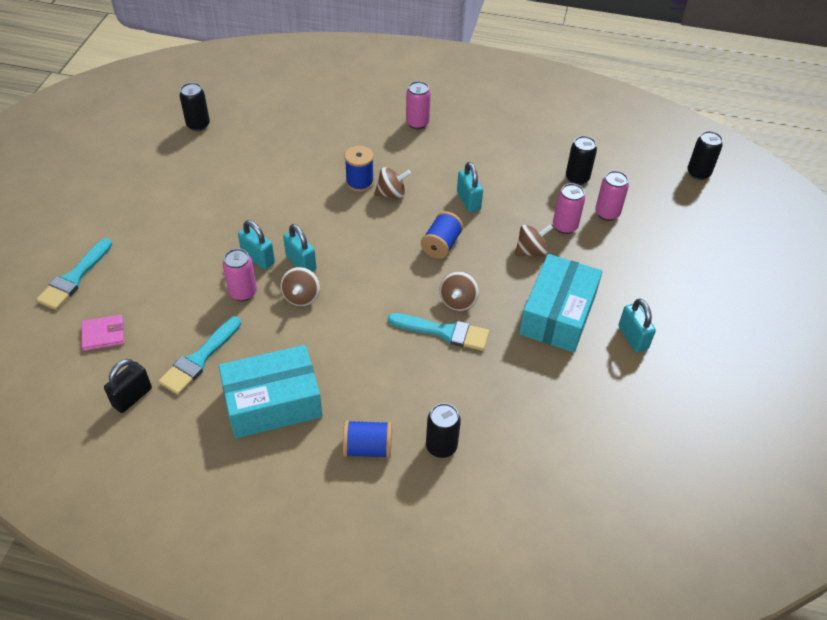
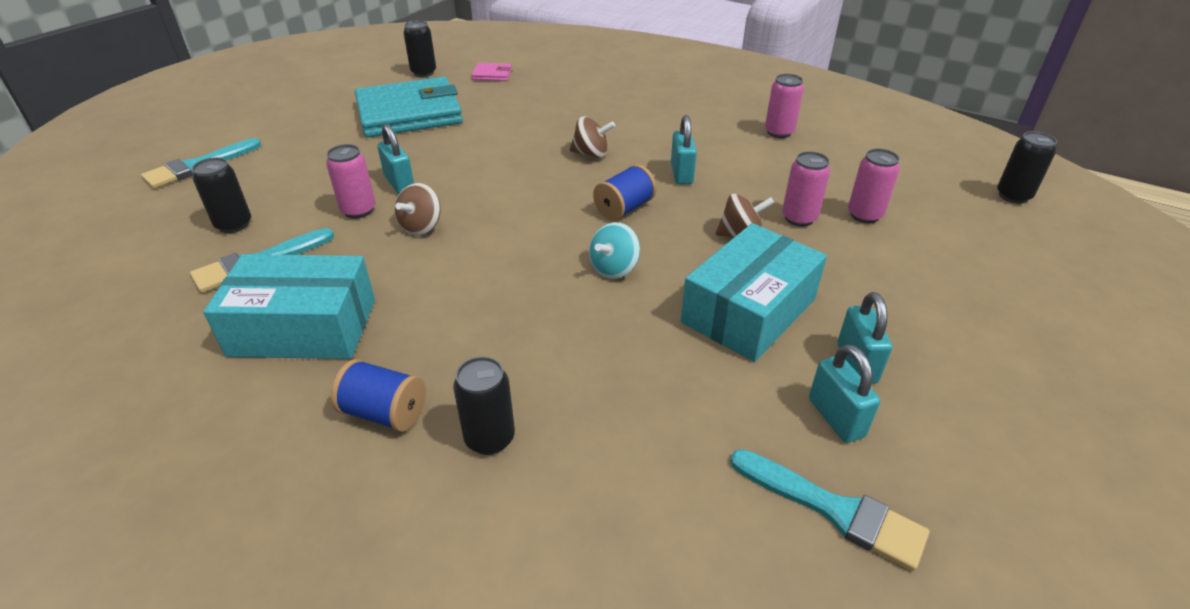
camera: 20 degrees right, 10 degrees down
pink wallet [81,315,124,351] -> pink wallet moved to [471,63,512,81]
black padlock [104,359,152,413] -> none
turquoise padlock [283,224,316,272] -> turquoise padlock moved to [809,344,880,443]
blue spool [345,146,374,192] -> none
turquoise brush [388,313,489,351] -> turquoise brush moved to [730,449,929,571]
pink can [406,81,431,129] -> pink can moved to [765,74,804,138]
brown spinning top [439,272,479,311] -> turquoise spinning top [589,222,640,279]
black can [566,136,597,185] -> black can moved to [192,157,251,233]
none -> turquoise wallet [355,77,463,137]

